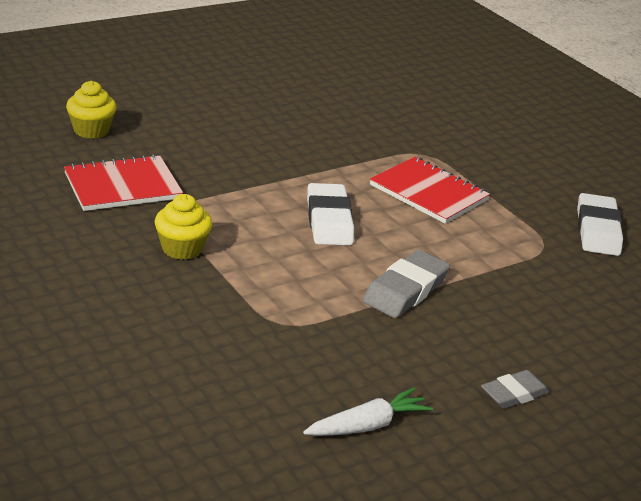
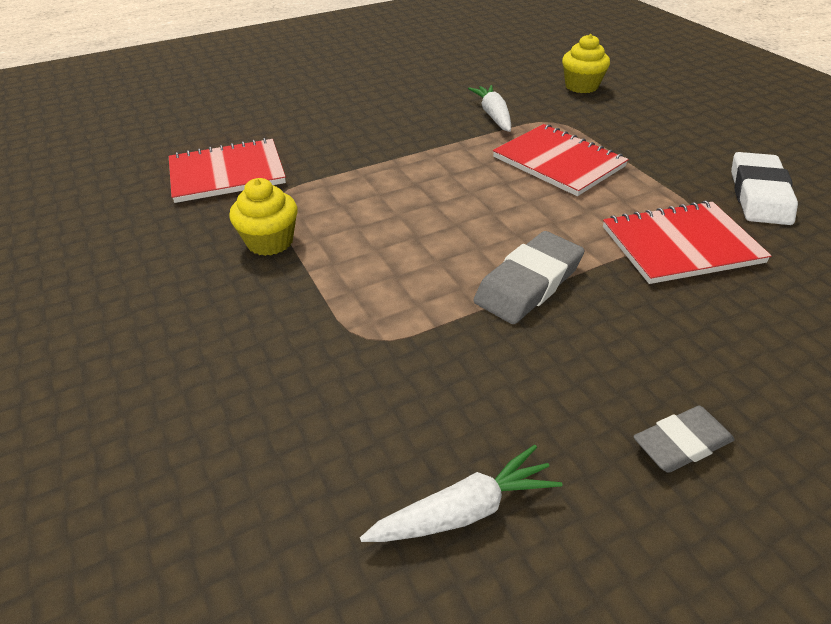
camera: 10 degrees right, 10 degrees up
yellow cupcake [66,81,117,139] -> yellow cupcake moved to [562,34,610,93]
white eraser [307,183,354,245] -> none
none -> white carrot [468,85,511,132]
none -> red notebook [603,201,772,284]

